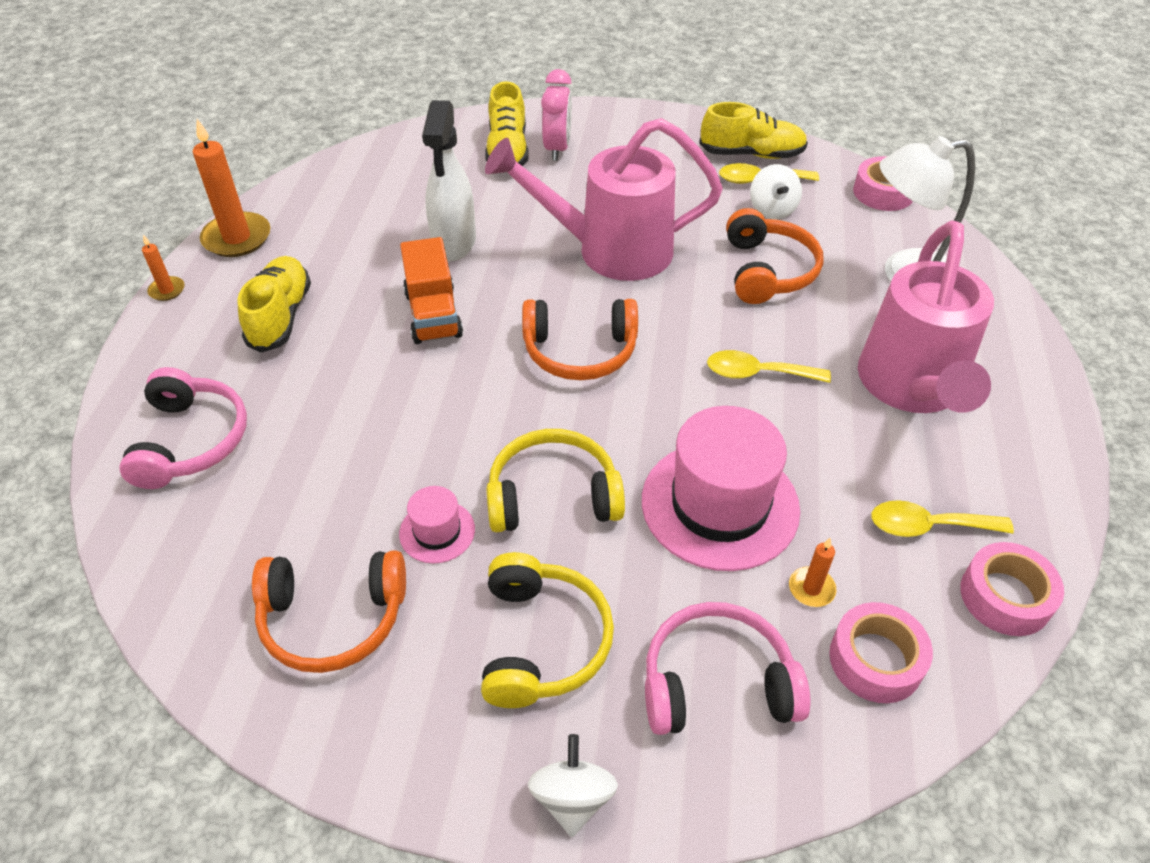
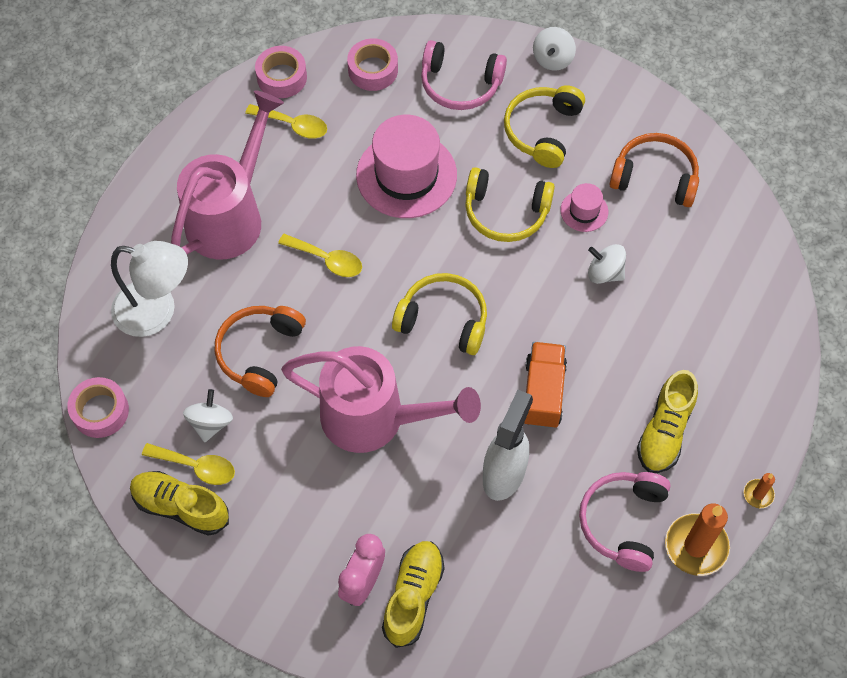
camera: 160 degrees left, 15 degrees up
pink headphones [119,367,247,489] -> pink headphones moved to [579,472,670,572]
orange headphones [522,299,638,380] -> yellow headphones [392,273,487,355]
orange candle [789,538,836,607] -> none
none -> white spinning top [588,244,626,284]

